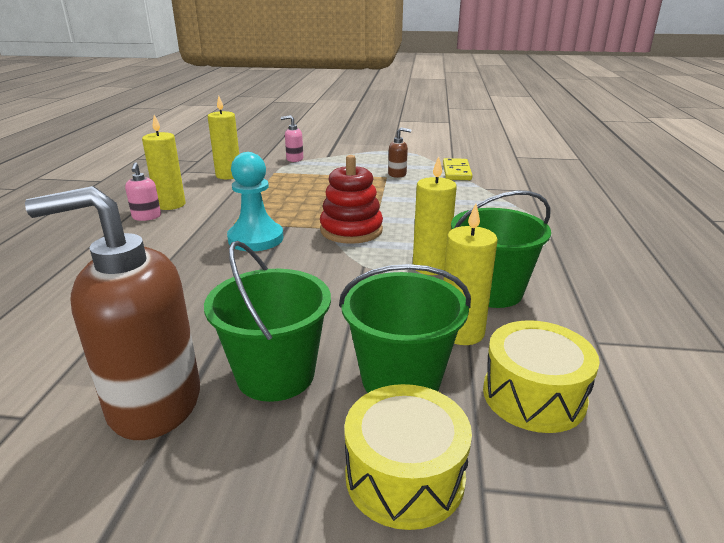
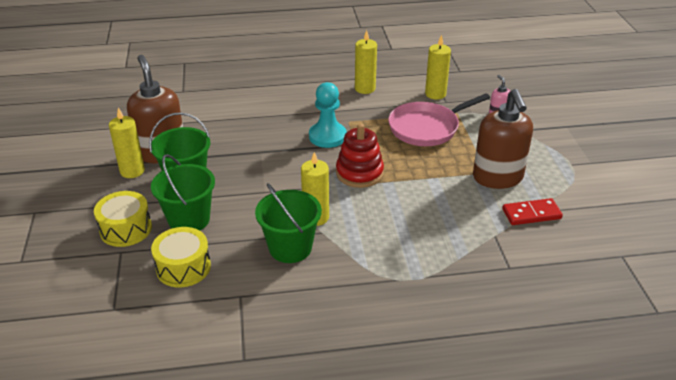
camera: 75 degrees right, 10 degrees up
pink soap dispenser [125,162,161,221] -> none
brown soap dispenser [388,127,411,178] -> brown soap dispenser [473,89,533,189], size x2.27
yellow domino [443,158,472,180] -> red domino [502,198,563,225]
yellow candle [443,204,498,345] -> yellow candle moved to [109,108,145,178]
none -> pink pan [388,93,490,146]

